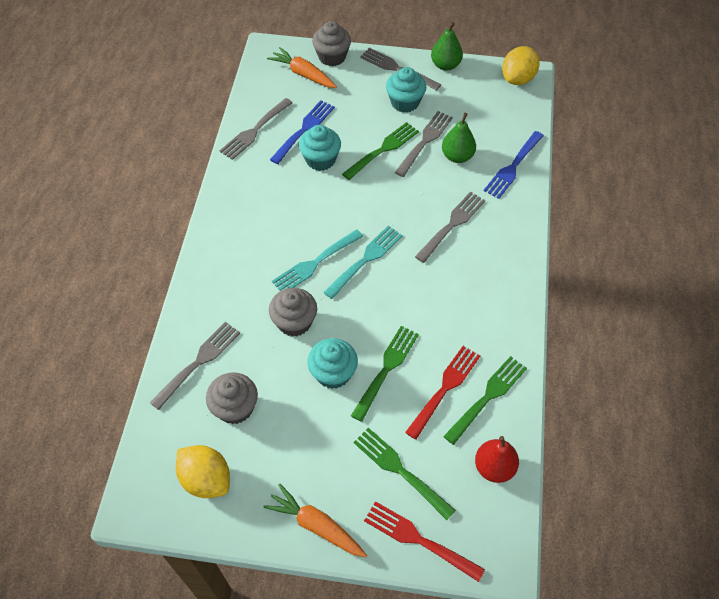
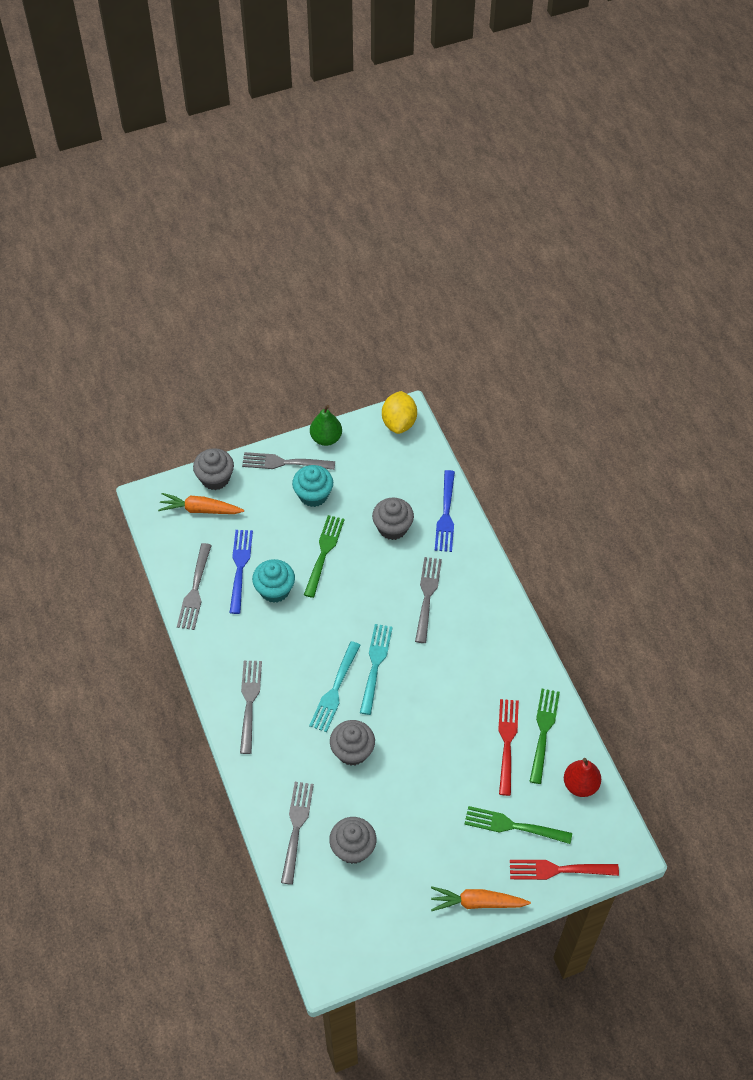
camera: 30 degrees left, 0 degrees up
yellow lemon [176,445,230,498] -> none
turquoise cupcake [307,338,358,389] -> none
green fork [351,326,419,422] -> none
grey fork [395,111,453,177] -> grey fork moved to [240,661,262,754]
green pear [442,113,476,163] -> grey cupcake [372,498,414,540]

